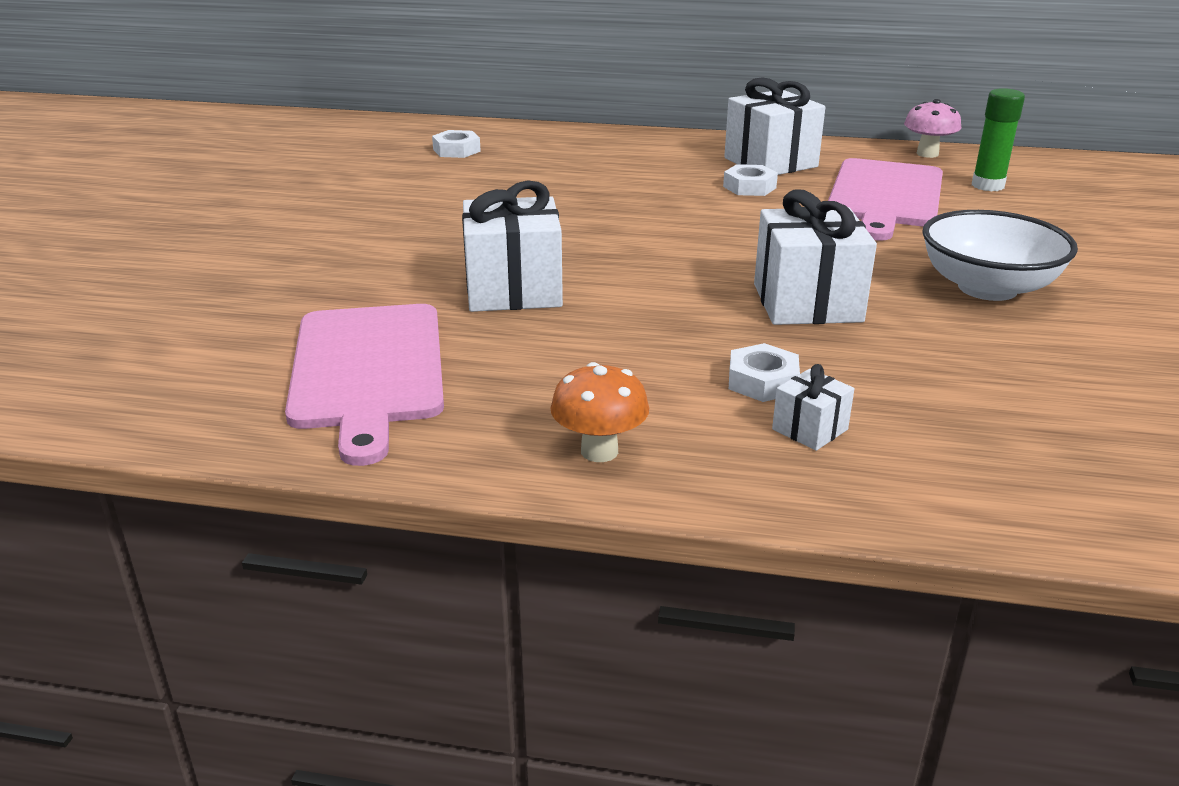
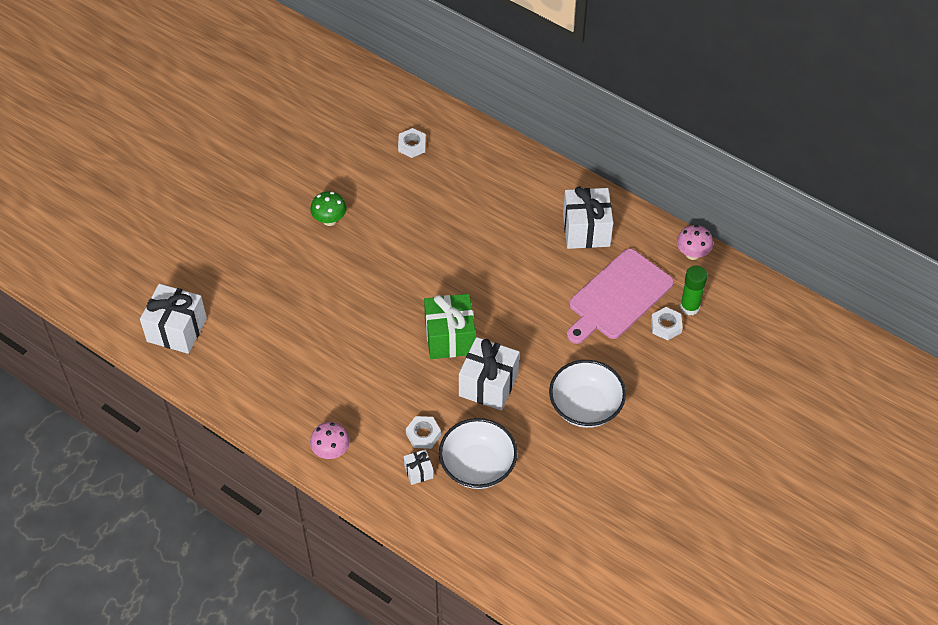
camera: 25 degrees right, 25 degrees up
pink cutting board [285,304,444,466] -> none
white gift [462,180,563,312] -> white gift moved to [140,284,207,354]
orange mushroom [550,362,649,462] -> pink mushroom [310,422,350,459]
white nut [723,164,778,196] -> white nut moved to [651,307,683,340]
none -> green mushroom [310,191,347,226]
none -> green gift [424,294,476,359]
none -> white bowl [439,418,517,489]

